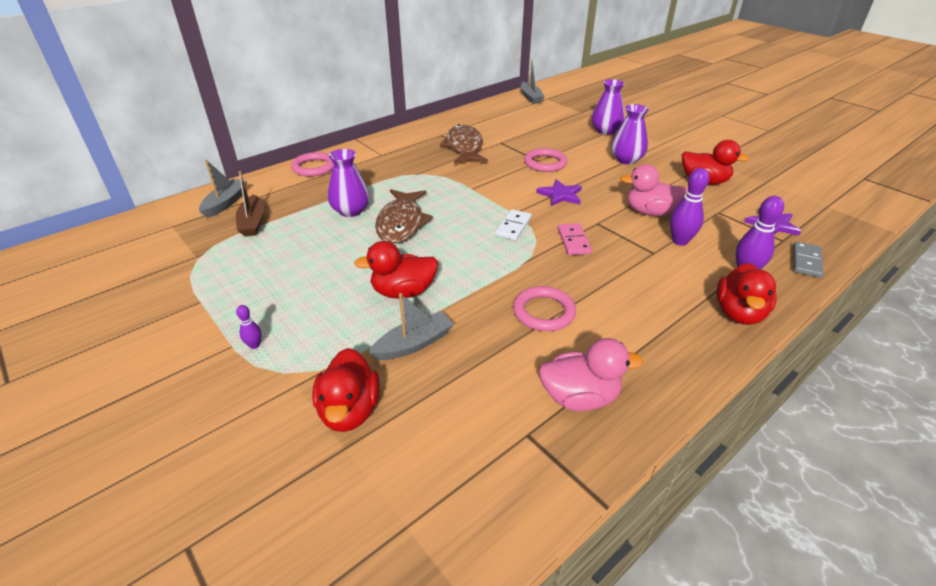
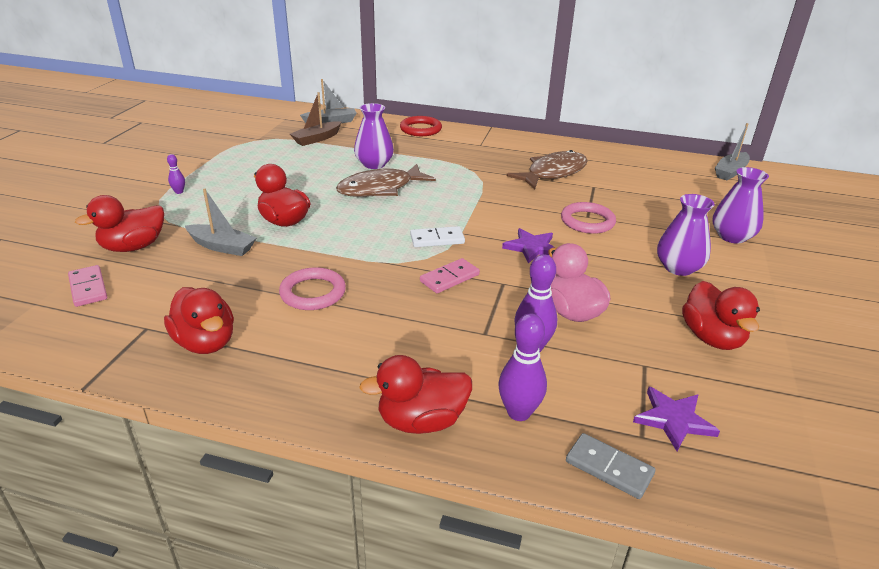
camera: 55 degrees right, 5 degrees down
pink ring [291,152,334,177] -> red ring [400,116,442,136]
pink duck [539,338,643,411] -> red duck [164,287,234,354]
grey domino [793,242,824,278] -> grey domino turned 45 degrees clockwise [566,433,655,499]
none -> pink domino [68,265,107,307]

